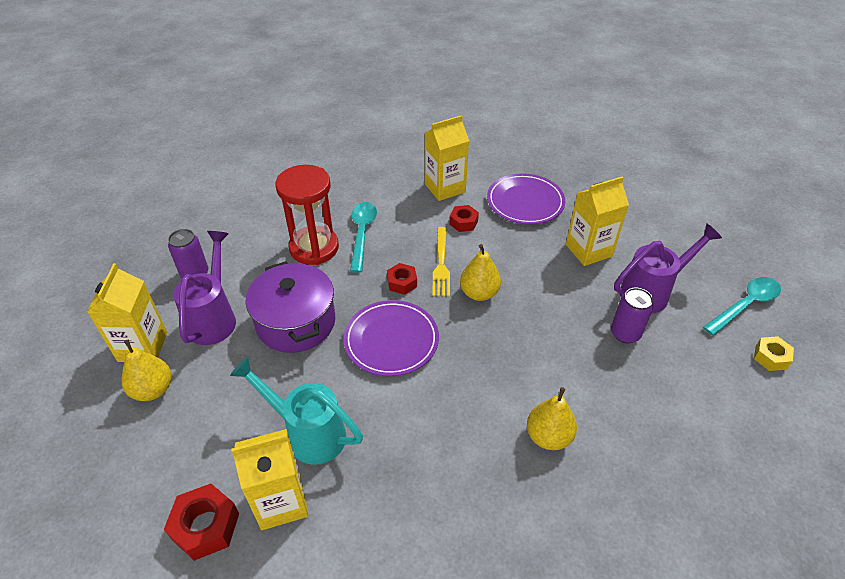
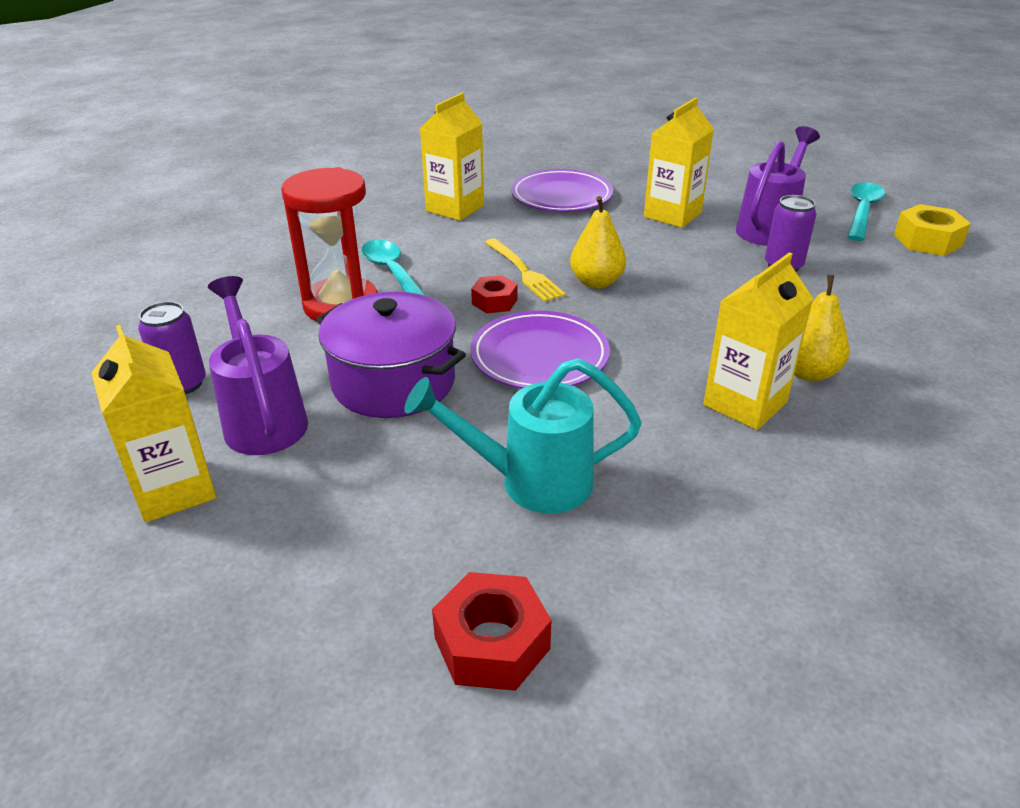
camera: 30 degrees left, 10 degrees down
yellow pear [122,340,172,401] -> none
yellow carton [231,429,309,530] -> yellow carton moved to [703,252,813,430]
red nut [449,205,479,232] -> none
yellow nut [754,336,794,371] -> yellow nut [894,204,971,256], size x1.55

